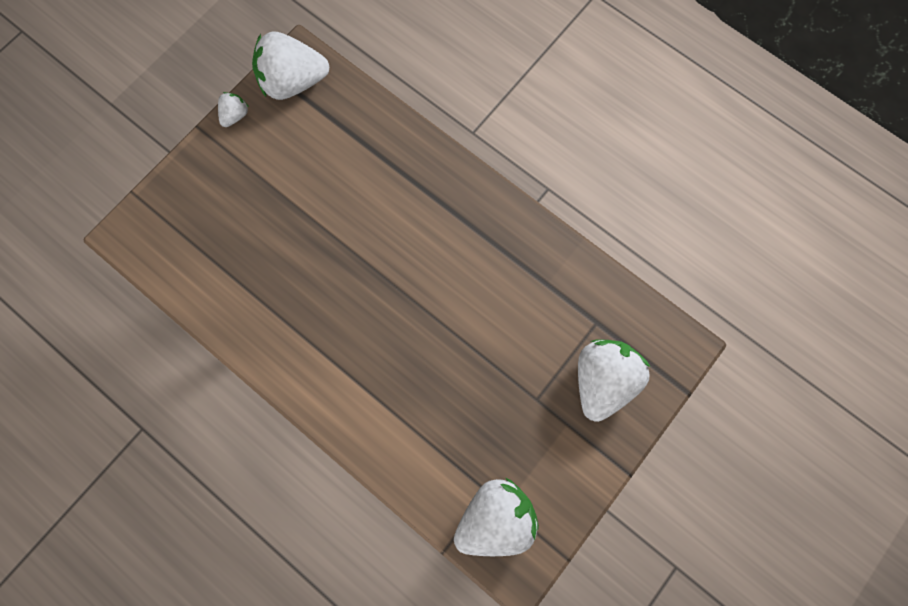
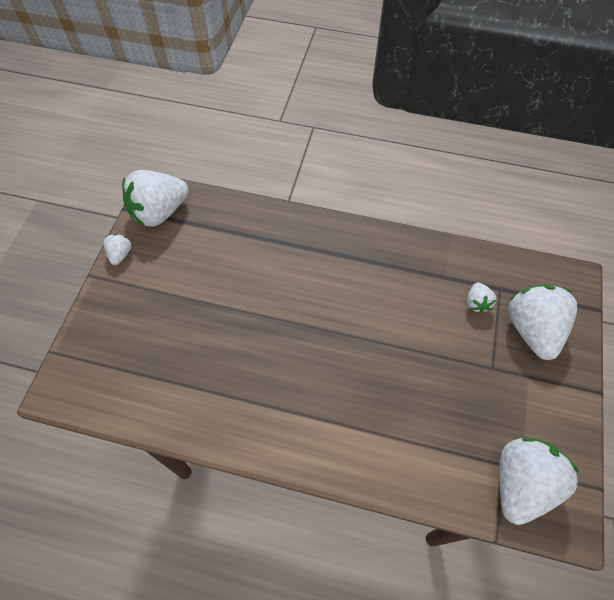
camera: 25 degrees left, 15 degrees down
none -> white strawberry [467,282,496,313]

